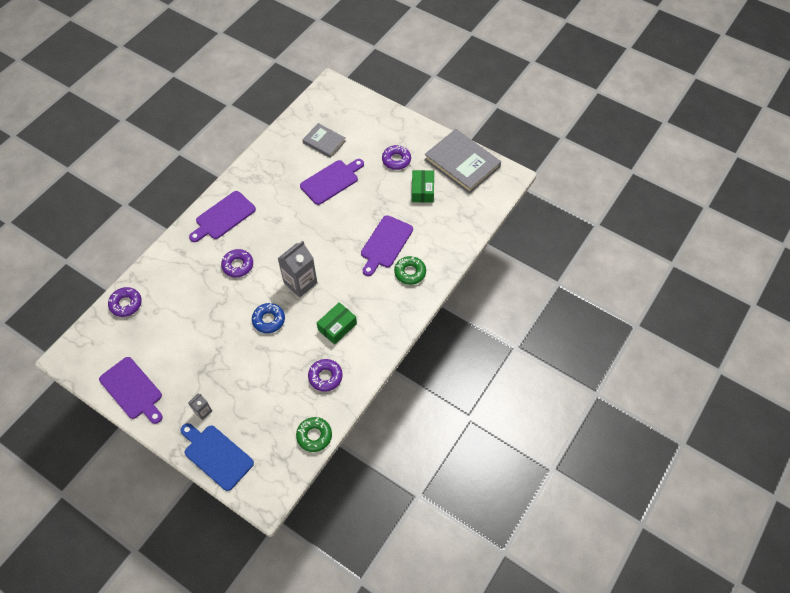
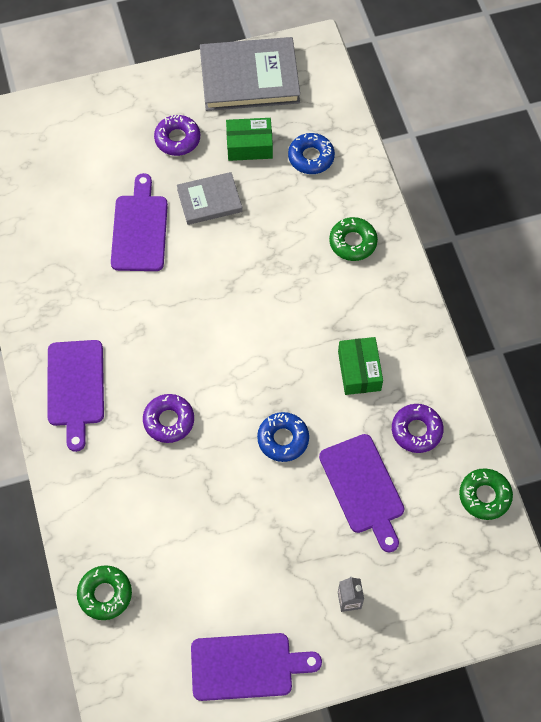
camera: 50 degrees left, 5 degrees up
purple donut [108,287,142,317] -> green donut [77,565,132,620]
blue cutting board [181,423,254,491] -> none
grey carton [277,240,317,298] -> none
grey book [302,123,346,158] -> grey book moved to [177,172,243,225]
purple cutting board [361,215,413,276] -> purple cutting board moved to [319,434,405,552]
green box [412,170,434,203] -> green box turned 45 degrees counterclockwise [226,118,273,161]
none -> blue donut [288,133,335,174]

